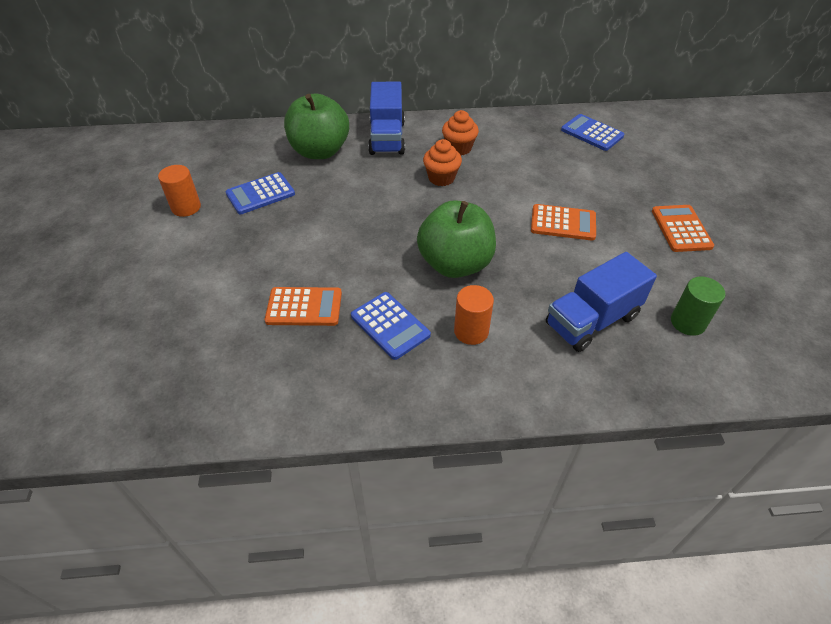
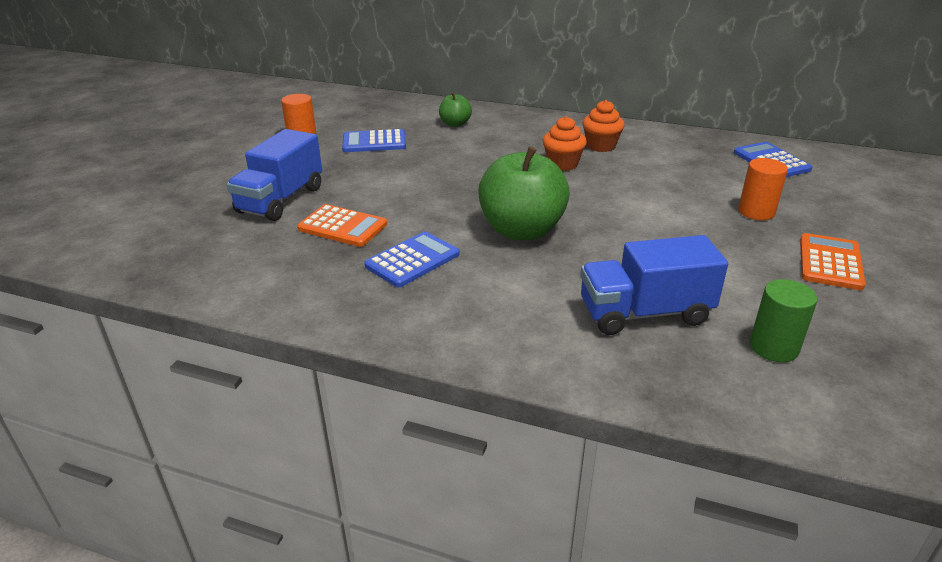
camera: 25 degrees right, 15 degrees down
green apple [284,93,349,159] -> green apple [439,92,472,127], size x0.49
blue calculator [351,292,431,360] -> blue calculator turned 120 degrees counterclockwise [364,232,460,287]
blue truck [368,81,405,155] -> blue truck moved to [227,129,322,221]
orange cylinder [454,285,494,345] -> orange cylinder moved to [738,158,788,220]
orange calculator [531,204,596,241] -> none

